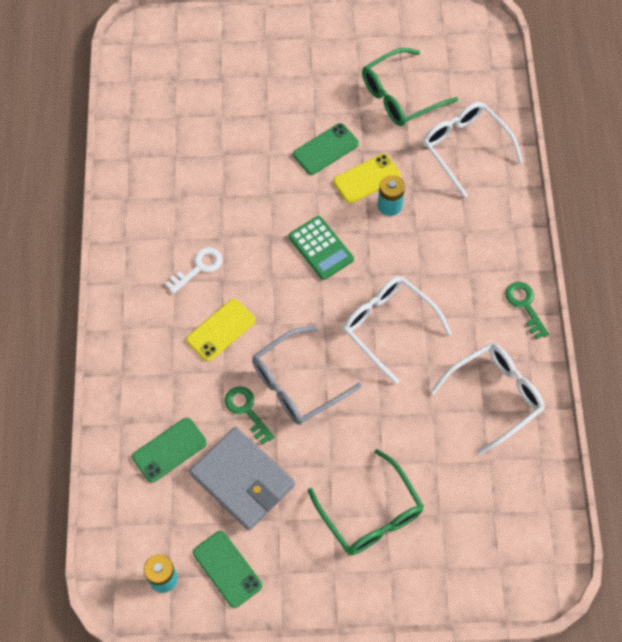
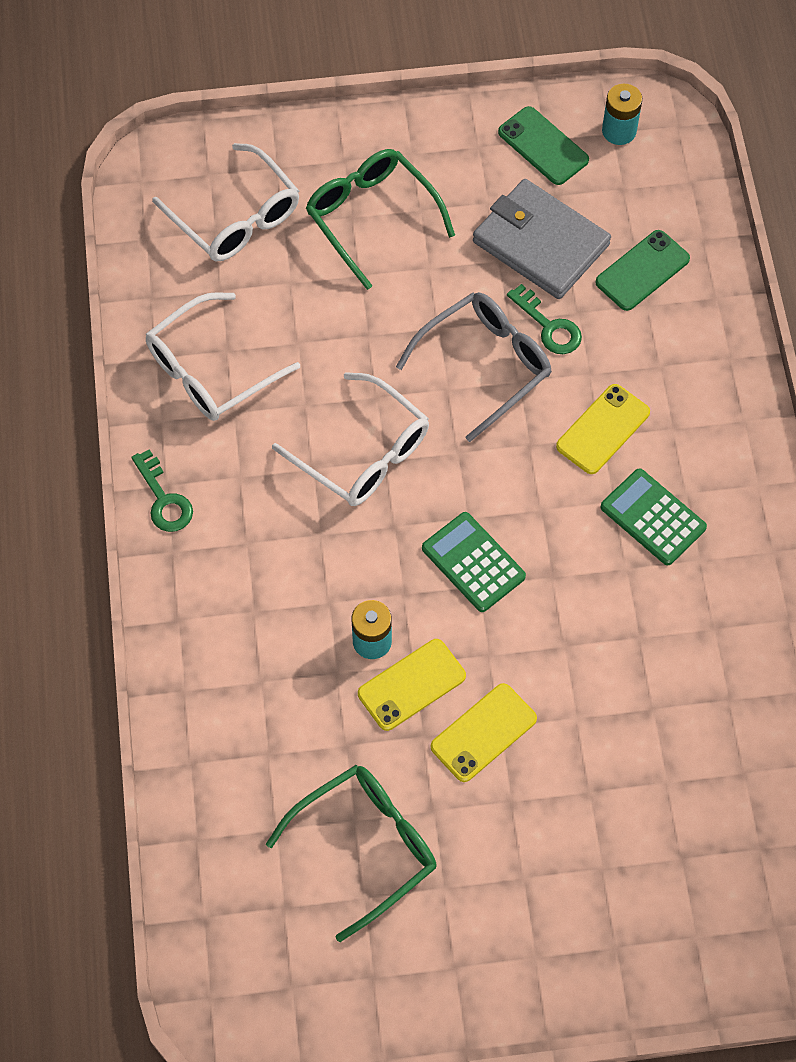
camera: 175 degrees right, 0 degrees up
white key [165,247,222,294] -> green calculator [600,468,707,565]
green phone [293,123,359,175] -> yellow phone [431,683,537,782]
white glasses [423,102,523,198] -> white glasses moved to [152,143,299,261]

